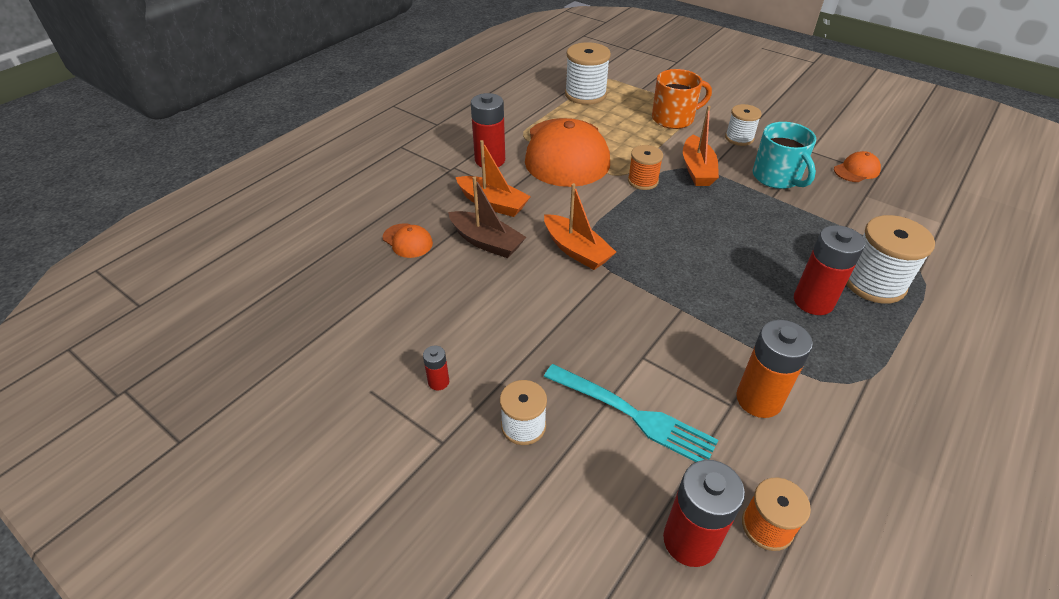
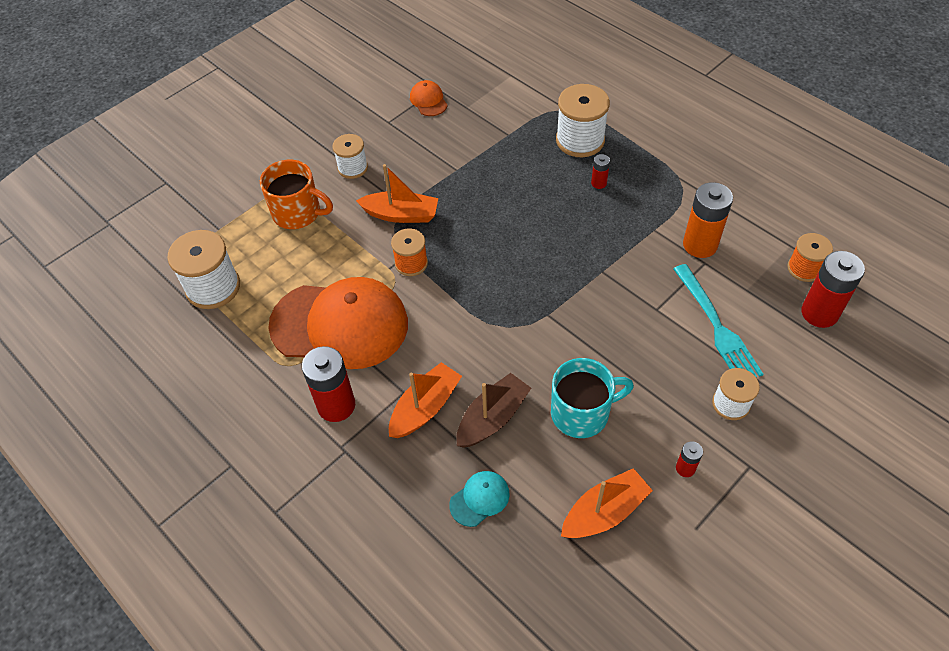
camera: 80 degrees left, 10 degrees up
orange cap [383,223,433,258] -> turquoise cap [449,471,510,527]
orange boat [544,183,616,270] -> orange boat moved to [561,468,653,538]
turquoise fork [544,364,718,462] -> turquoise fork turned 120 degrees clockwise [674,264,763,377]
orange mug [652,69,712,129] -> orange mug turned 120 degrees clockwise [260,160,333,229]
turquoise mug [753,122,816,189] -> turquoise mug moved to [551,358,634,438]
red battery [794,225,865,315] -> red battery [591,154,610,189], size x0.48

